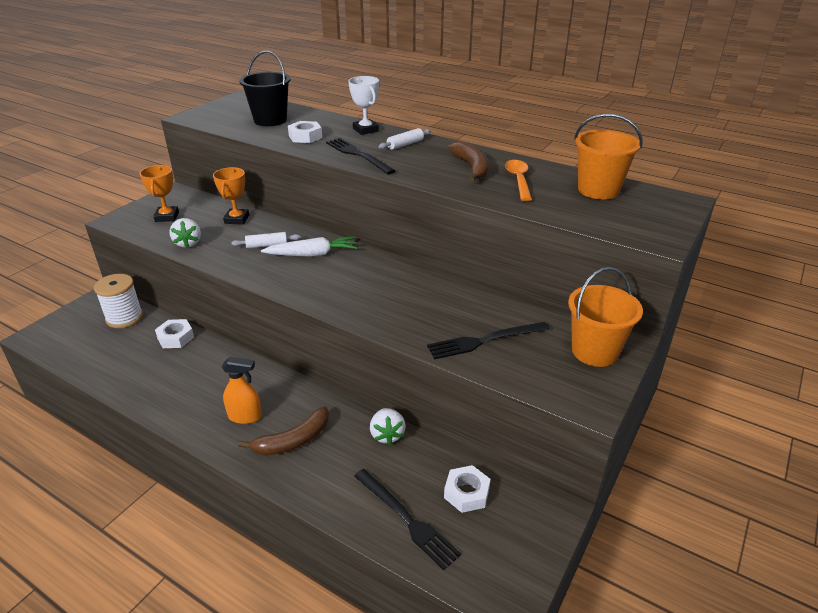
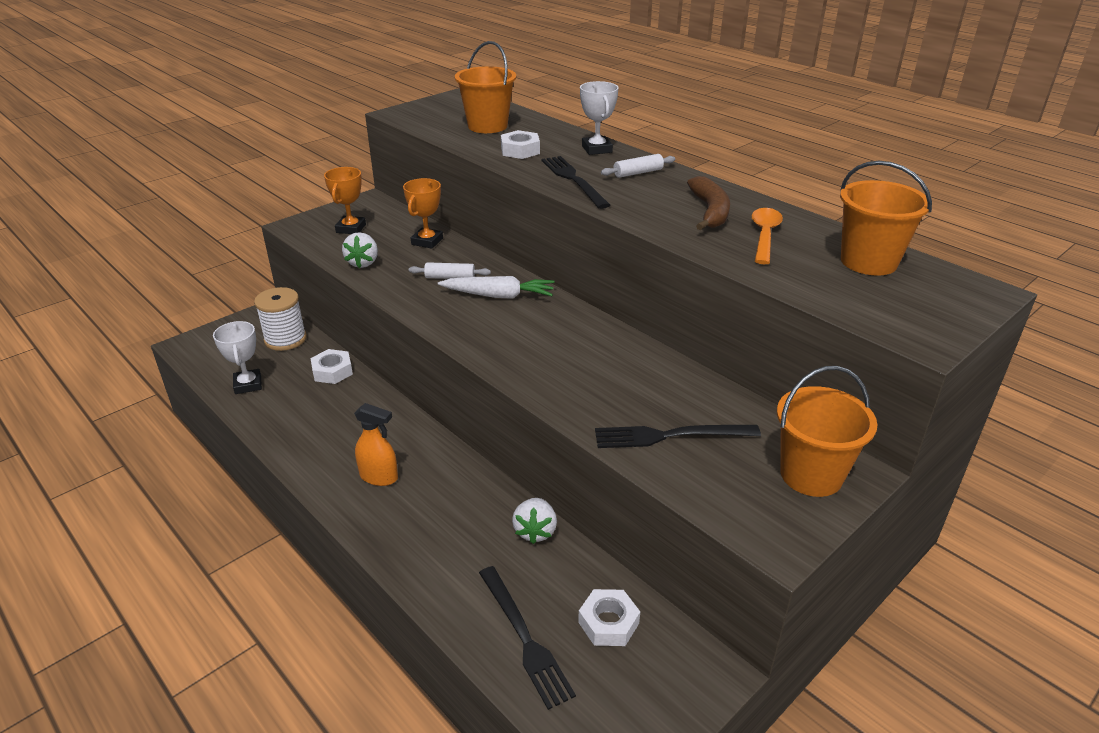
camera: 15 degrees right, 0 degrees up
brown banana [238,406,329,456] -> none
black bucket [239,51,291,126] -> orange bucket [455,41,516,133]
none -> white trophy [213,321,262,394]

